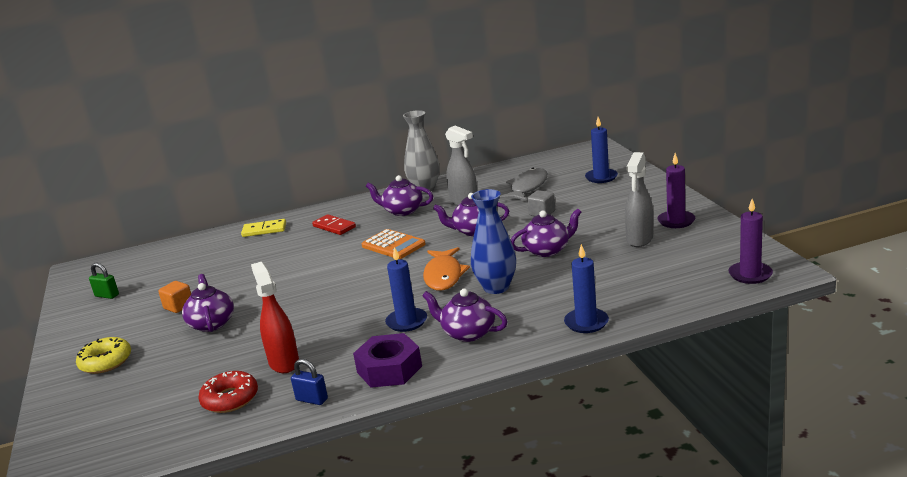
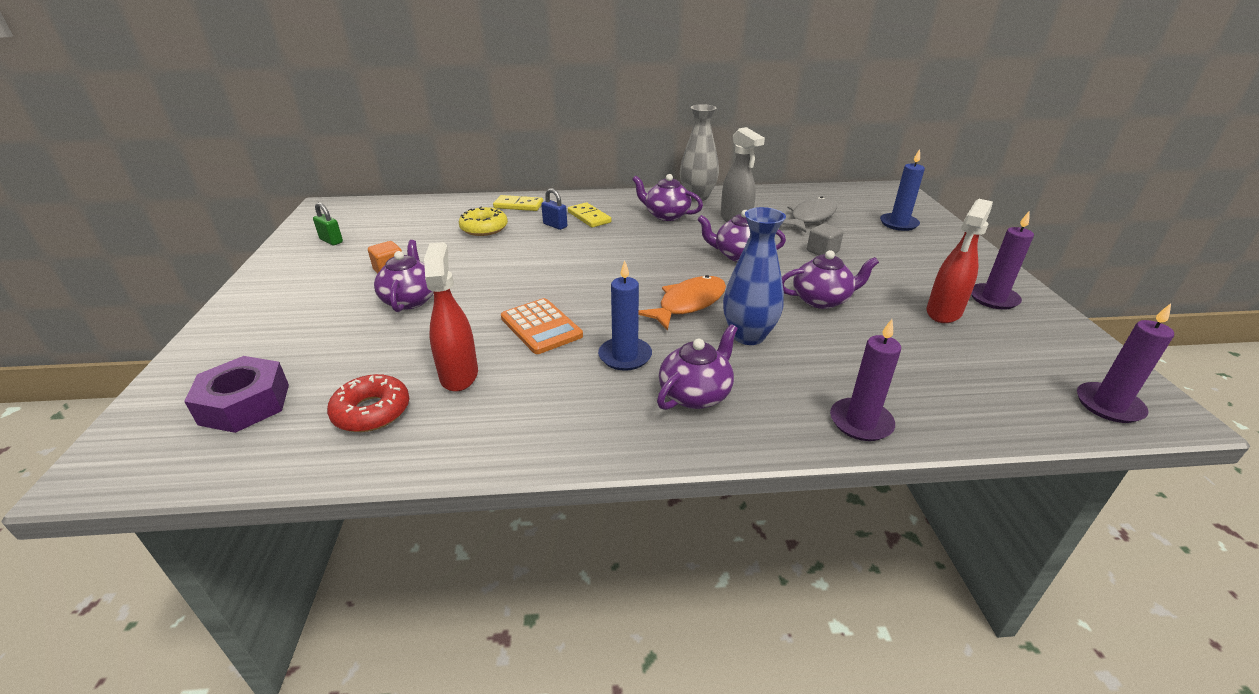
camera: 10 degrees right, 10 degrees up
yellow donut [76,337,131,374] -> yellow donut moved to [459,207,508,236]
blue padlock [291,359,328,405] -> blue padlock moved to [541,188,567,230]
red domino [312,214,356,235] -> yellow domino [568,202,611,228]
purple nut [353,333,422,388] -> purple nut moved to [184,356,289,433]
orange calculator [361,229,426,259] -> orange calculator moved to [501,298,583,354]
purple teapot [422,288,508,342] -> purple teapot turned 90 degrees clockwise [657,324,738,410]
orange fish [423,247,470,291] -> orange fish turned 150 degrees counterclockwise [639,275,726,330]
blue candle [564,244,609,333] -> purple candle [830,319,901,441]
grey spray bottle [625,152,653,247] -> red spray bottle [927,199,993,323]

